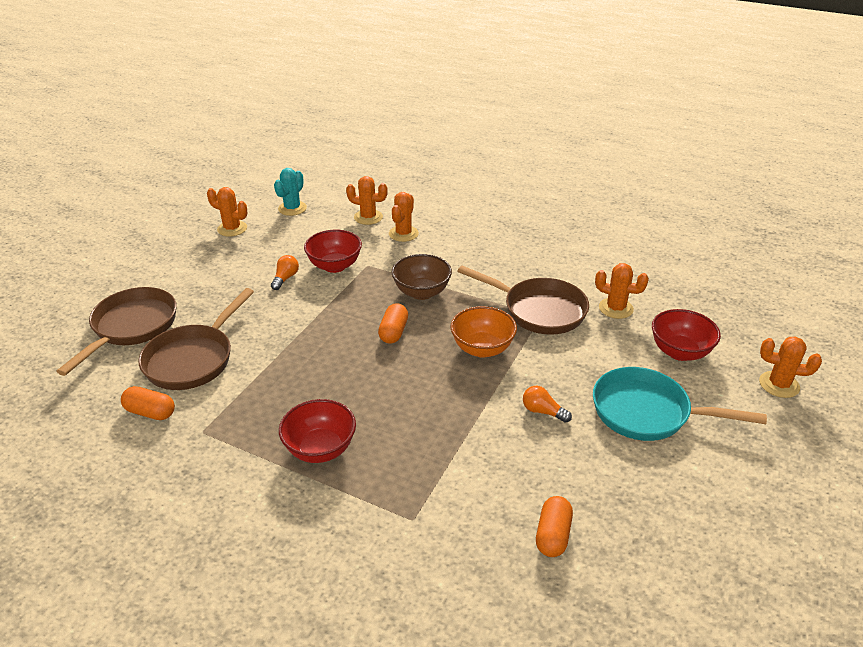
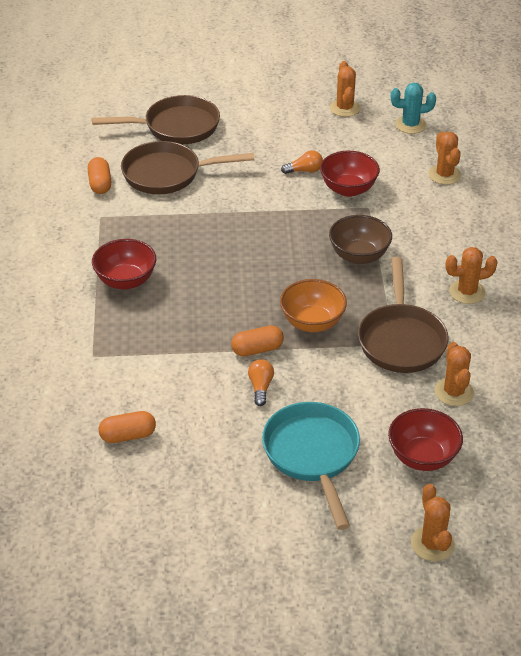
camera: 60 degrees right, 5 degrees up
orange capsule [378,303,408,344] -> orange capsule moved to [231,325,284,357]
orange cactus [389,192,419,242] -> orange cactus moved to [445,247,498,304]

